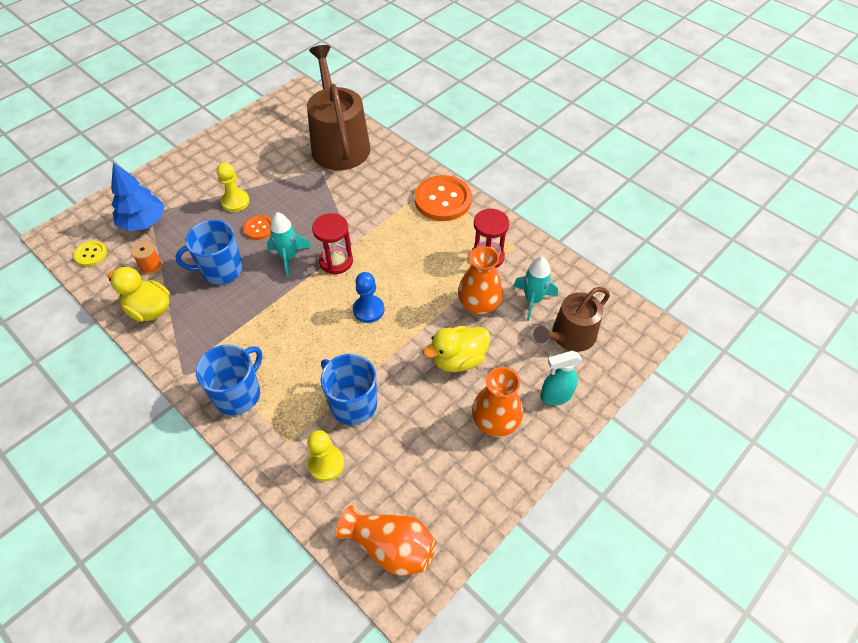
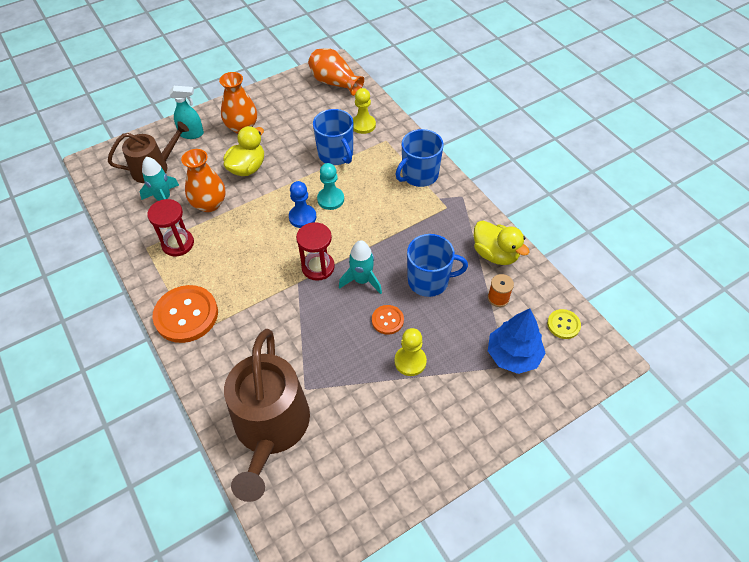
camera: 165 degrees left, 0 degrees up
yellow duck [423,326,490,372] -> yellow duck turned 45 degrees counterclockwise [223,126,264,176]
none -> turquoise pawn [317,163,344,210]

